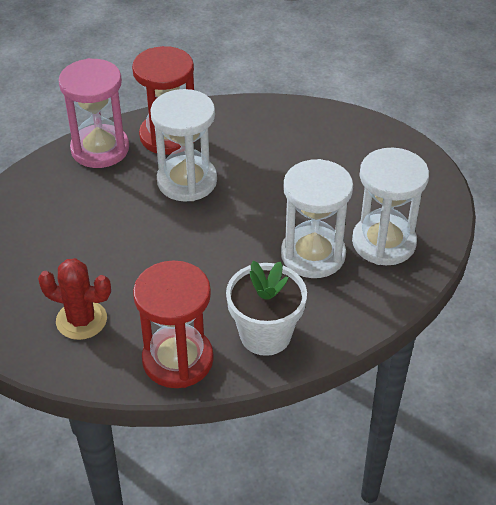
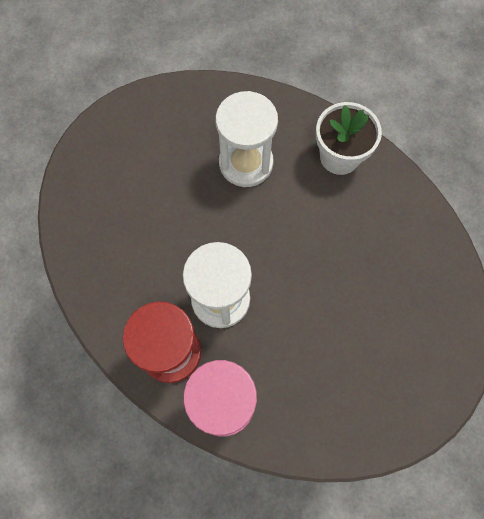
camera: 120 degrees left, 25 degrees up
red cactus [38,258,111,340] -> none
red hourglass [133,260,214,388] -> none
white hourglass [352,148,429,265] -> none

